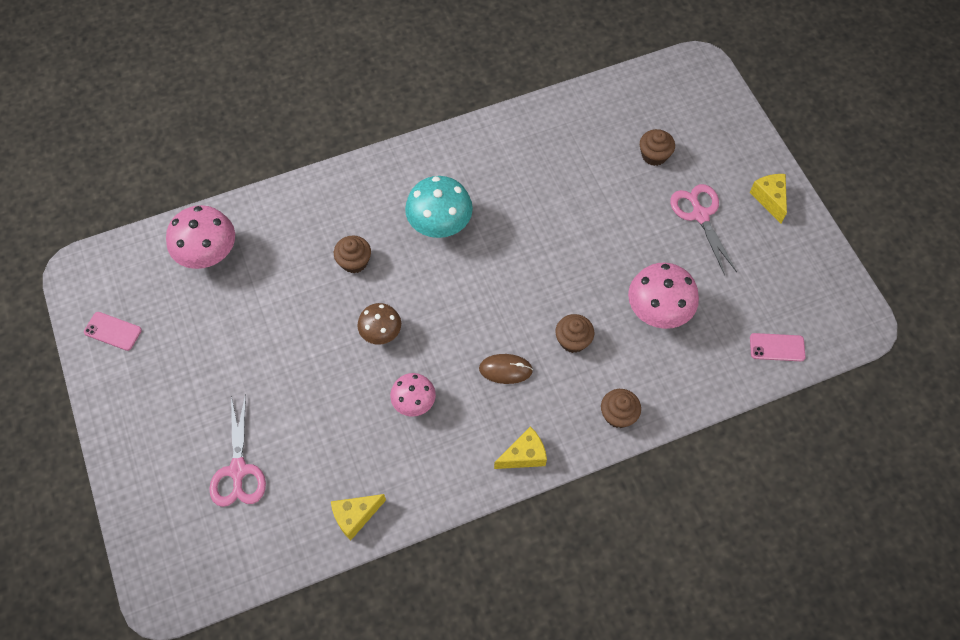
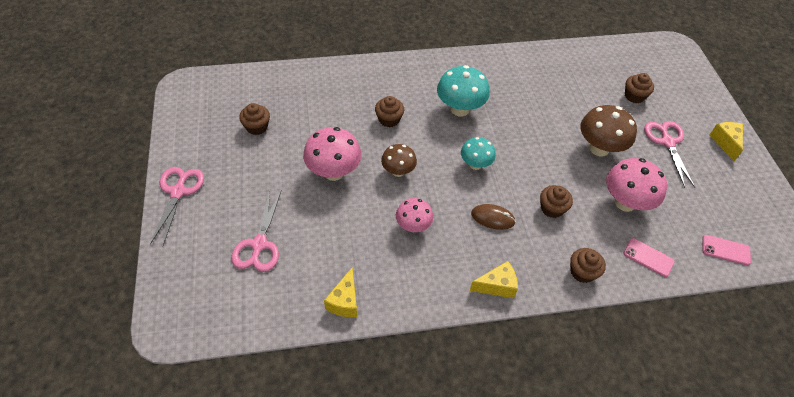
camera: 10 degrees right, 10 degrees down
pink phone [84,312,142,351] -> pink phone moved to [624,238,675,277]
pink mushroom [166,205,235,269] -> pink mushroom moved to [303,127,361,181]
yellow cheese [331,494,386,540] -> yellow cheese turned 60 degrees counterclockwise [324,267,357,317]
none -> pink scissors [150,167,204,246]
none -> brown cupcake [239,103,270,135]
none -> turquoise mushroom [461,137,496,170]
none -> brown mushroom [581,105,637,156]

